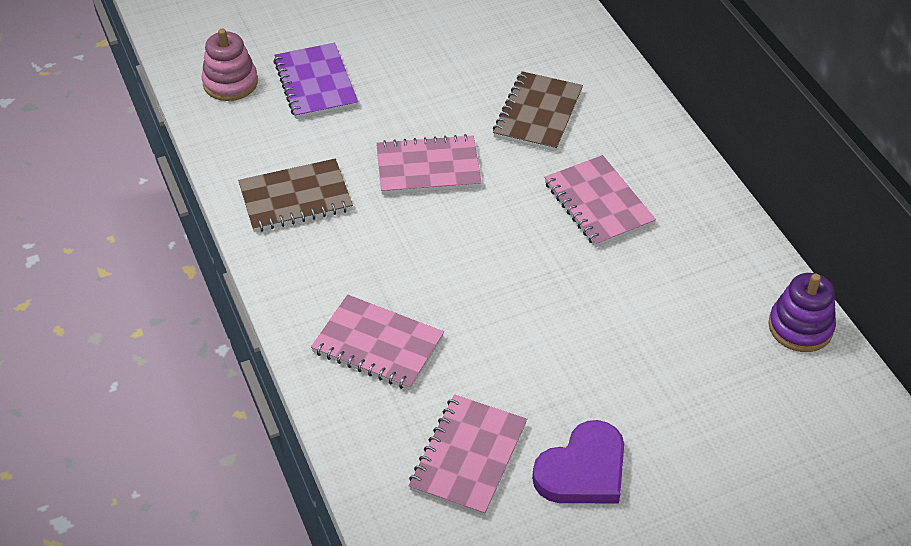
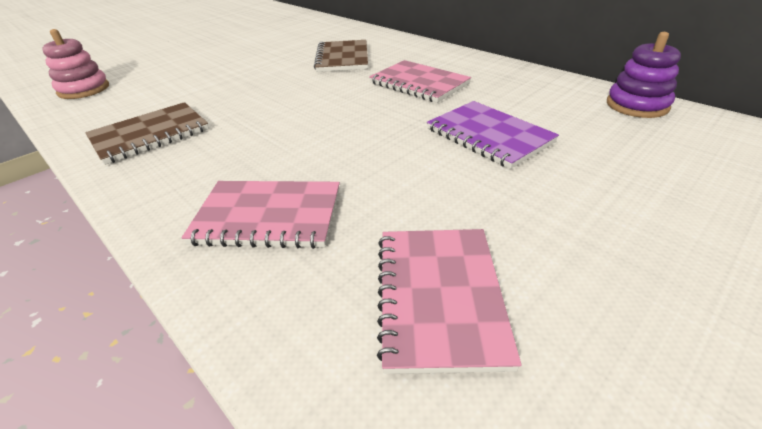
camera: 20 degrees left, 10 degrees down
purple notebook [273,43,358,119] -> purple notebook moved to [427,101,559,169]
pink notebook [376,134,482,195] -> none
purple heart [532,420,624,503] -> none

